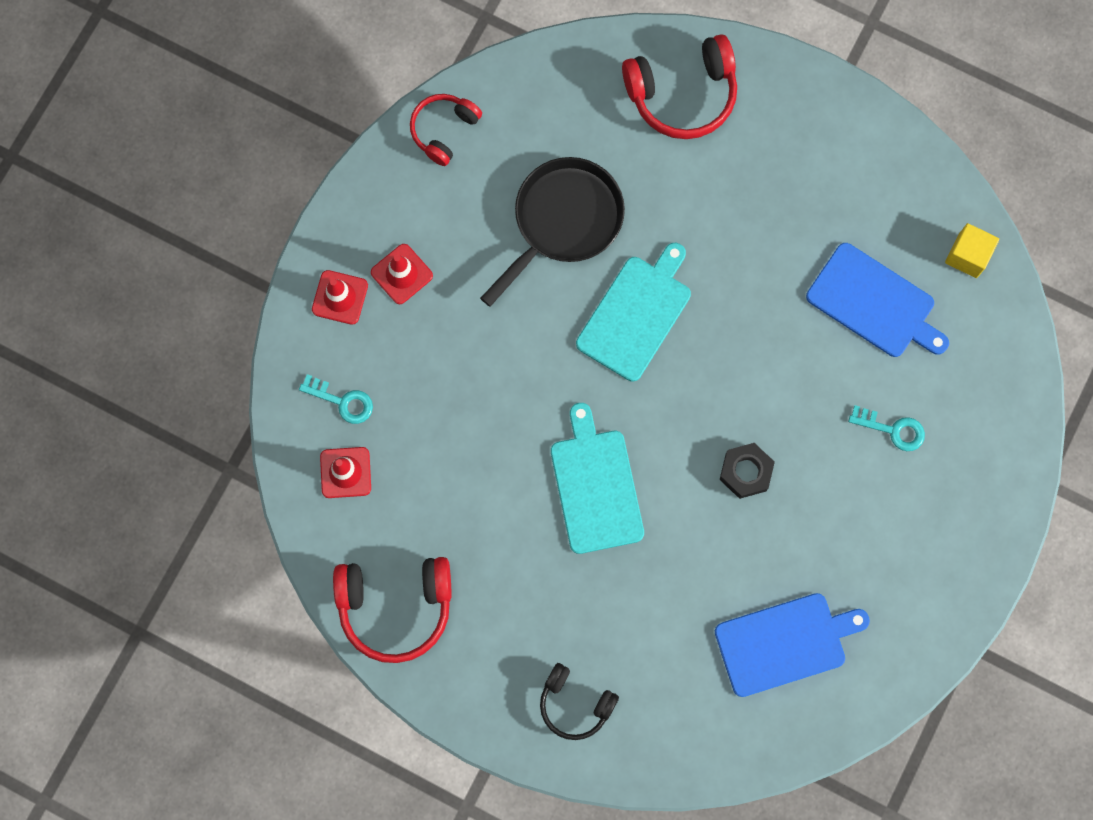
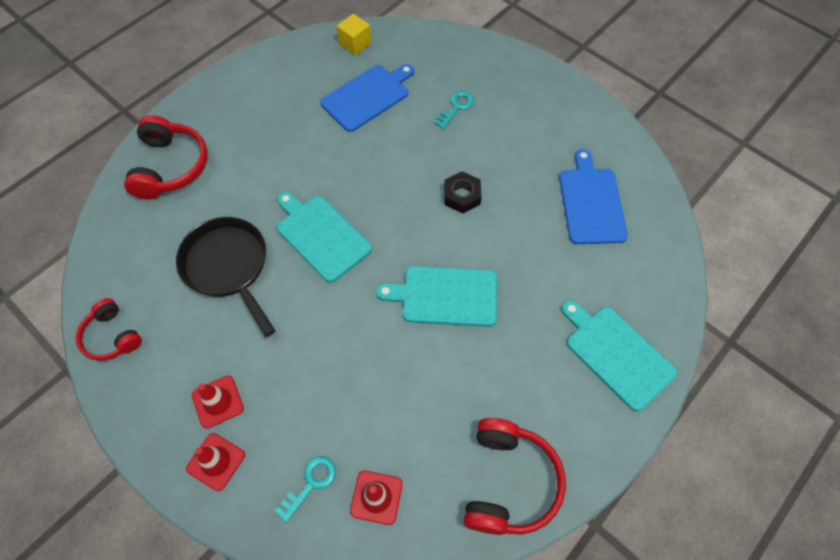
camera: 75 degrees left, 15 degrees down
black headphones [540,663,619,740] -> turquoise cutting board [561,300,677,411]

